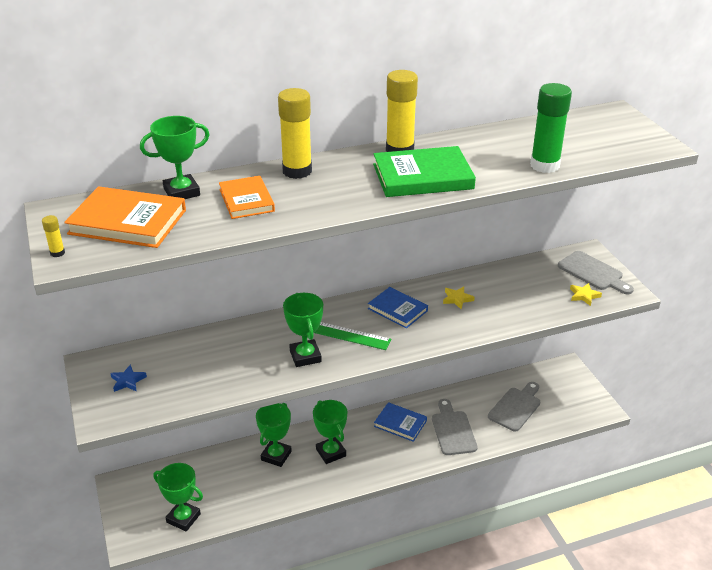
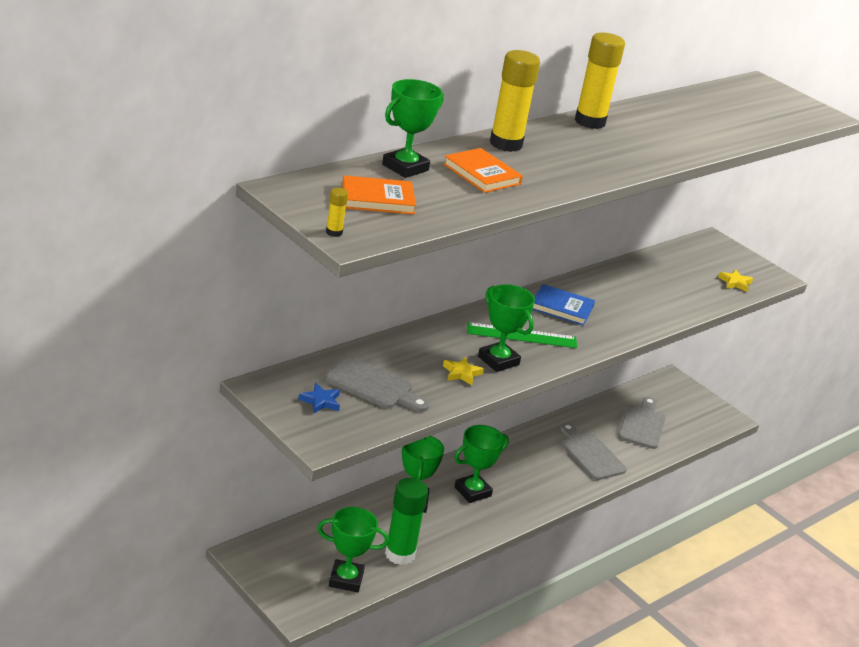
camera: 25 degrees left, 5 degrees down
orange book [64,186,186,248] -> orange book [342,175,416,214], size x0.63
green trophy [313,400,348,464] -> green trophy turned 75 degrees counterclockwise [454,425,509,503]
green book [373,146,476,197] -> none
blue book [374,402,427,442] -> none
yellow star [443,286,475,309] -> yellow star moved to [443,357,484,385]
green glue stick [530,83,572,173] -> green glue stick moved to [385,478,428,565]
grey cutting board [558,251,634,295] -> grey cutting board moved to [325,357,430,412]

